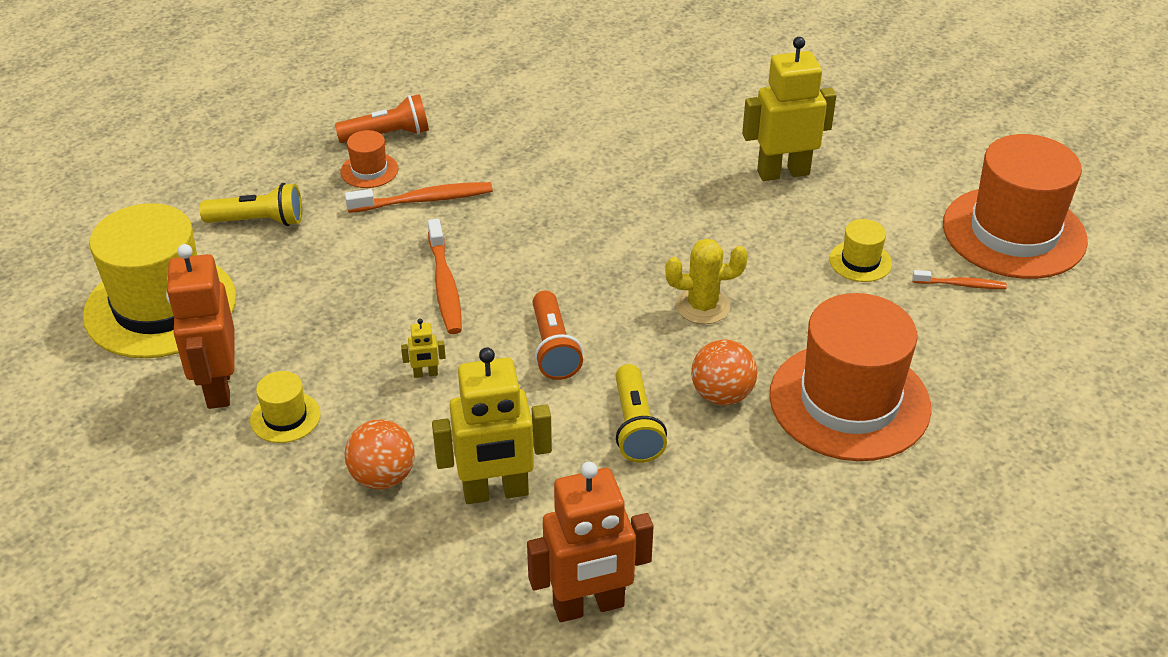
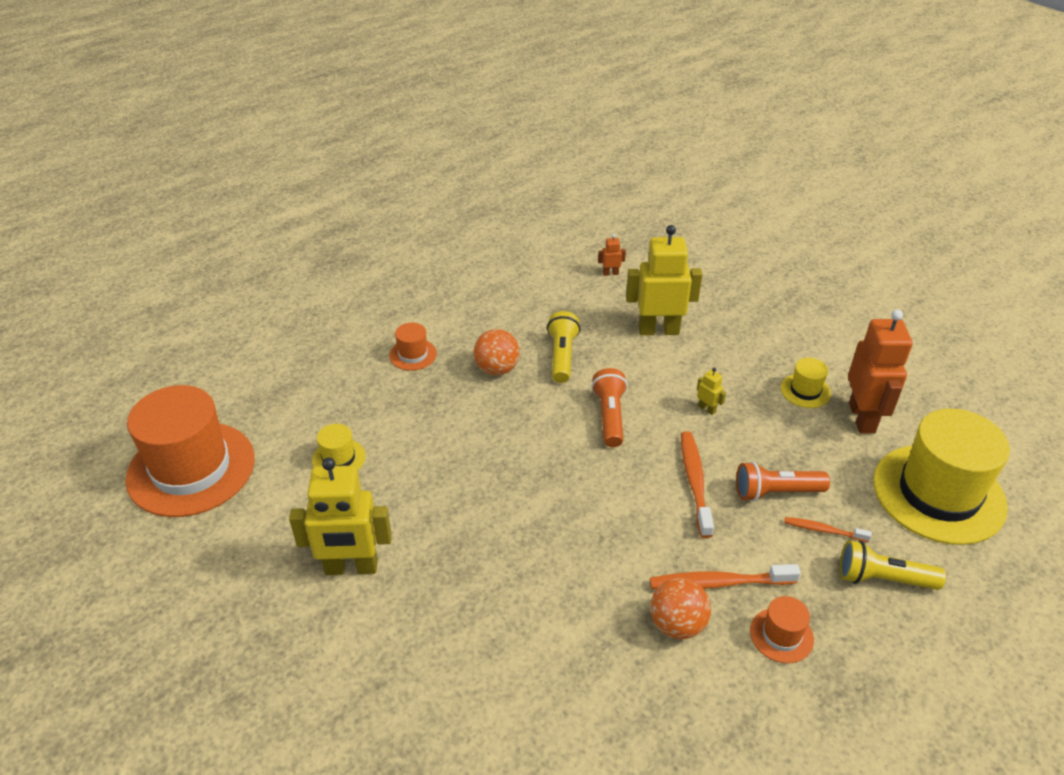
camera: 170 degrees left, 0 degrees up
orange flashlight [335,94,429,143] -> orange flashlight moved to [736,462,830,502]
orange ball [344,420,415,489] -> orange ball moved to [650,578,711,639]
yellow robot [401,319,446,378] -> yellow robot turned 45 degrees clockwise [697,368,726,415]
orange robot [527,462,654,622] -> orange robot [598,234,626,276], size x0.41
yellow cactus [665,239,748,324] -> none
orange hat [769,293,931,461] -> orange hat [389,322,437,371], size x0.43
orange toothbrush [912,270,1007,289] -> orange toothbrush moved to [784,517,872,542]

